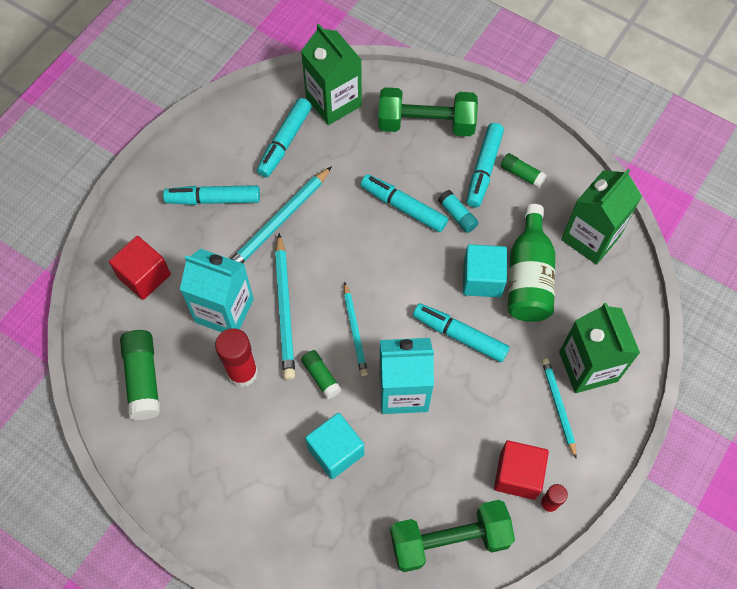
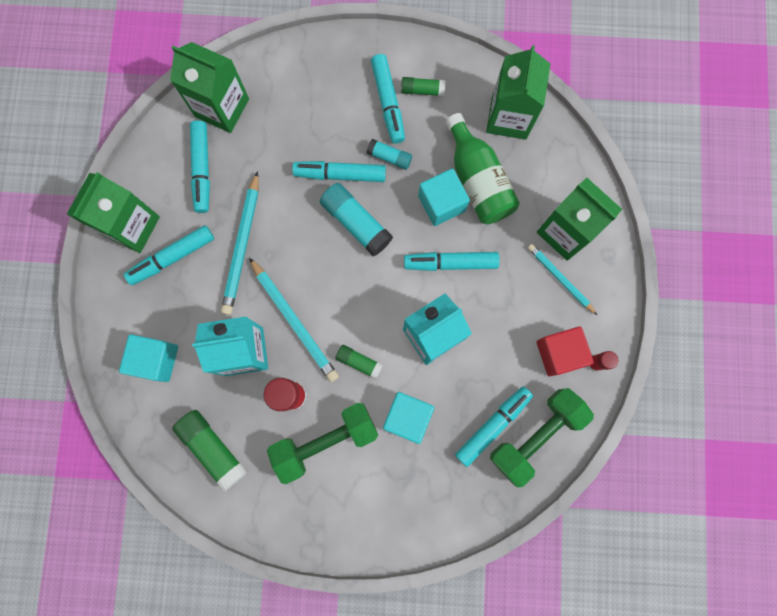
camera: 30 degrees left, 15 degrees up
red cube [109,236,171,300] -> turquoise cube [119,334,178,382]
turquoise pencil [344,282,368,376] -> none
green dumbbell [378,87,478,136] -> green dumbbell moved to [267,403,378,484]
none -> green carton [67,172,160,253]
none -> turquoise glue stick [320,183,393,257]
none -> turquoise marker [455,387,533,467]

